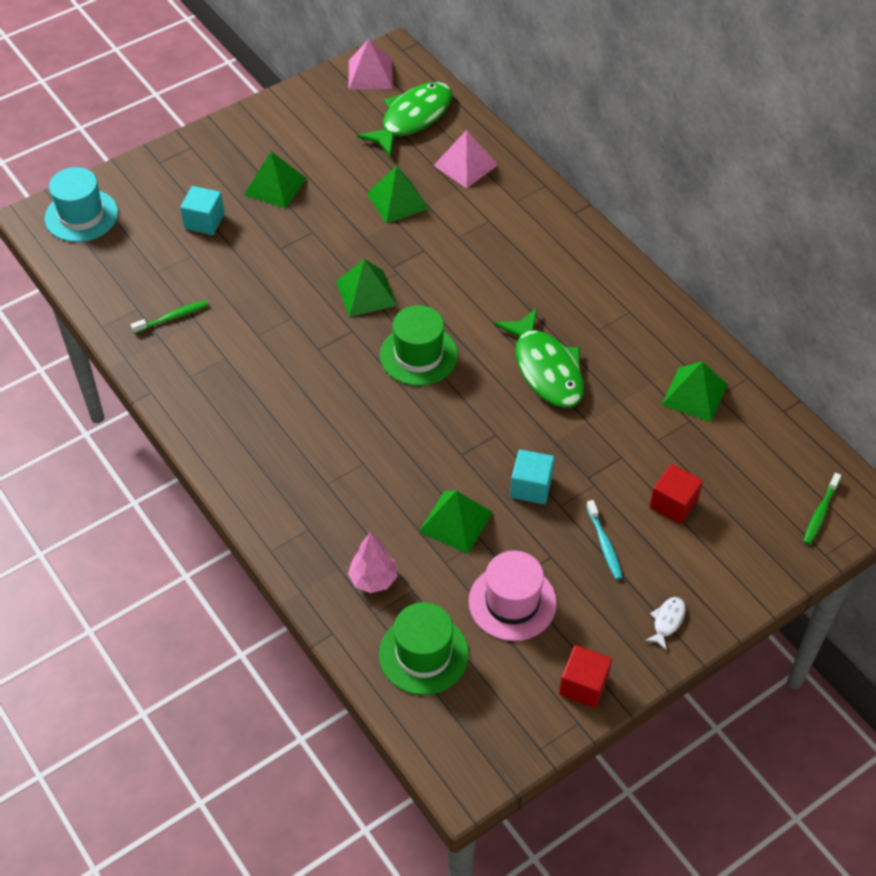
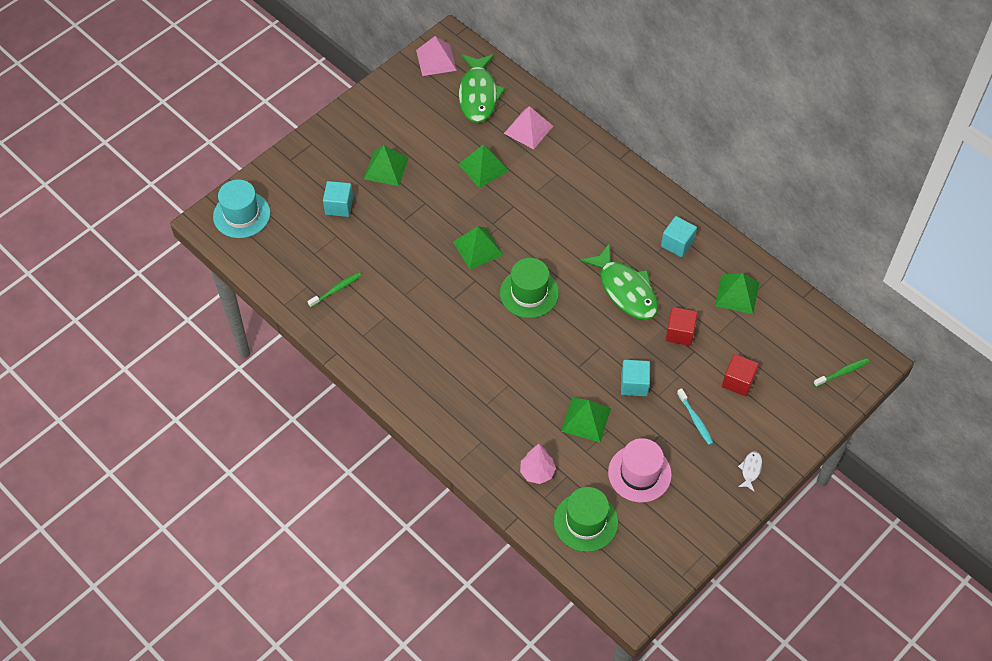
camera: 10 degrees left, 5 degrees up
green fish [357,82,452,156] -> green fish turned 150 degrees clockwise [458,54,506,123]
red cube [559,645,612,708] -> red cube moved to [665,307,698,346]
green toothbrush [803,473,841,545] -> green toothbrush turned 135 degrees counterclockwise [814,358,870,387]
none -> turquoise cube [661,216,697,257]

